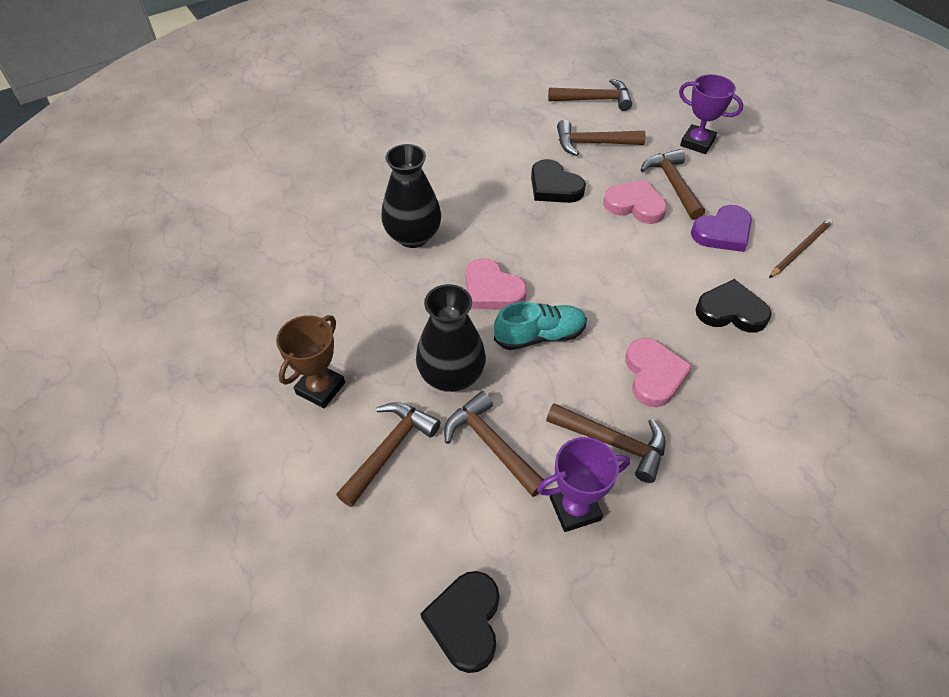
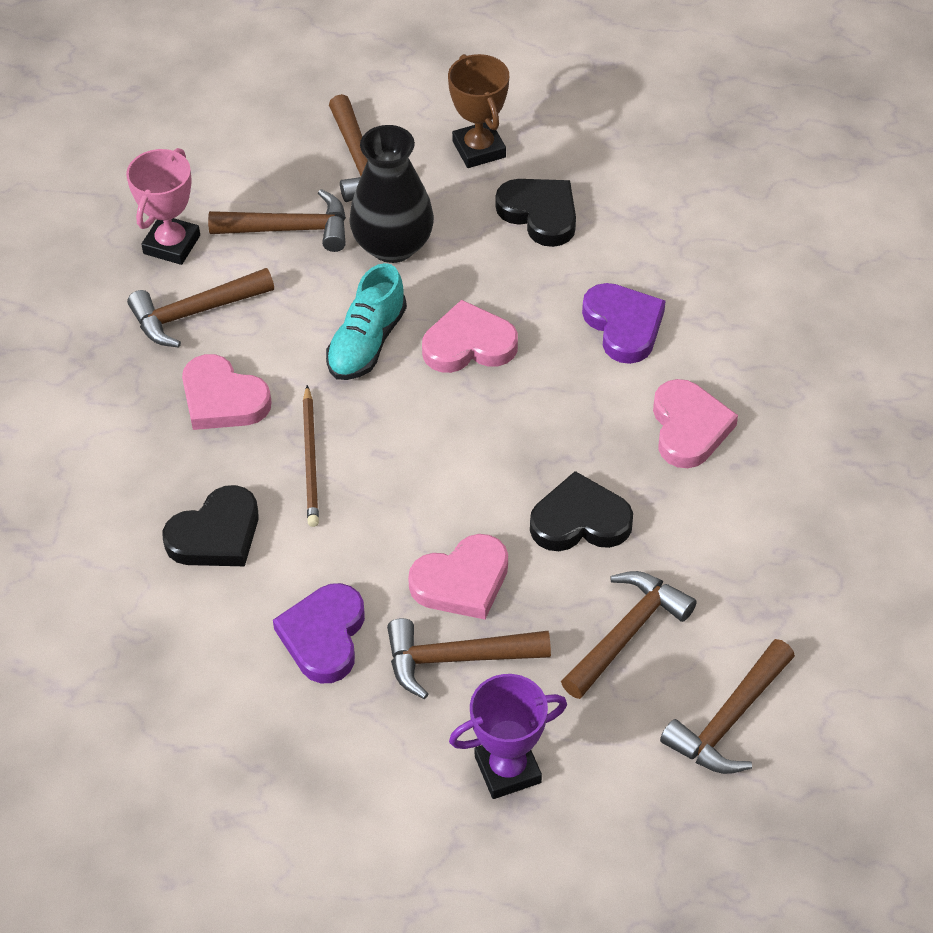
camera: 130 degrees right, 0 degrees up
black vase [381,144,441,248] -> purple heart [582,283,666,364]
black heart [420,571,499,673] -> black heart moved to [496,179,576,247]
purple trophy [537,437,630,532] -> pink trophy [126,148,200,265]
brown hammer [641,149,705,220] -> brown hammer turned 150 degrees clockwise [387,618,551,699]
brown pencil [769,218,833,278] -> brown pencil moved to [303,385,319,527]
none -> pink heart [653,379,738,468]

